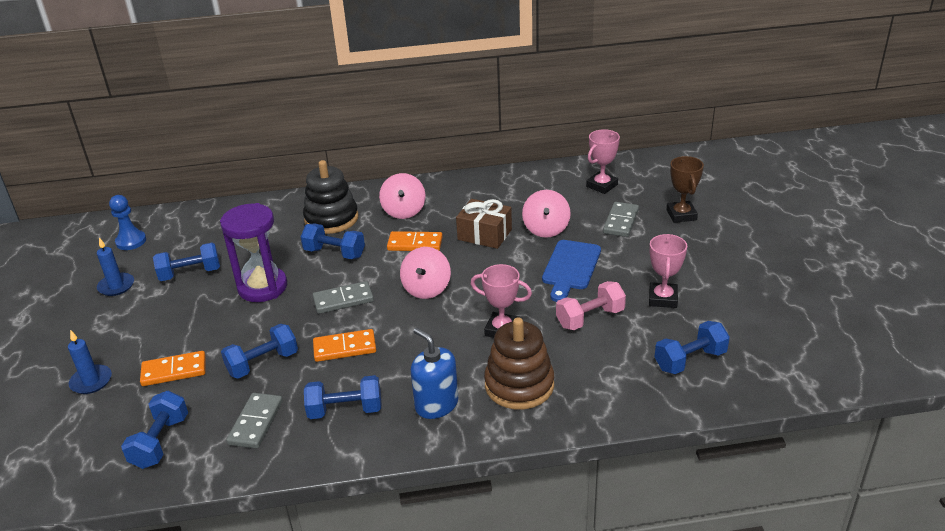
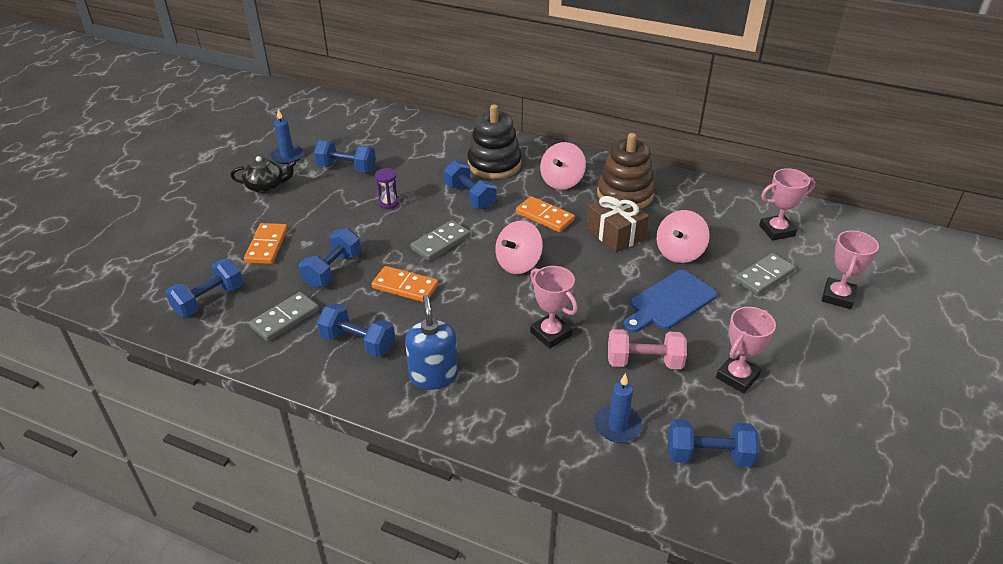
camera: 30 degrees right, 5 degrees up
blue candle [68,330,112,394] -> blue candle moved to [594,373,642,443]
blue pawn [109,195,146,250] -> none
orange domino [140,351,206,386] -> orange domino turned 75 degrees clockwise [244,223,288,264]
purple hourglass [220,203,287,302] -> purple hourglass [375,168,399,210], size x0.44
blue dumbbell [221,324,298,379] -> blue dumbbell turned 60 degrees counterclockwise [299,228,361,288]
grey domino [313,281,374,314] -> grey domino turned 60 degrees counterclockwise [411,220,470,261]
brown stacking toy [484,317,554,410] -> brown stacking toy moved to [597,133,655,209]
brown trophy [666,156,704,223] -> pink trophy [822,230,879,309]
none -> black teapot [231,156,296,193]

